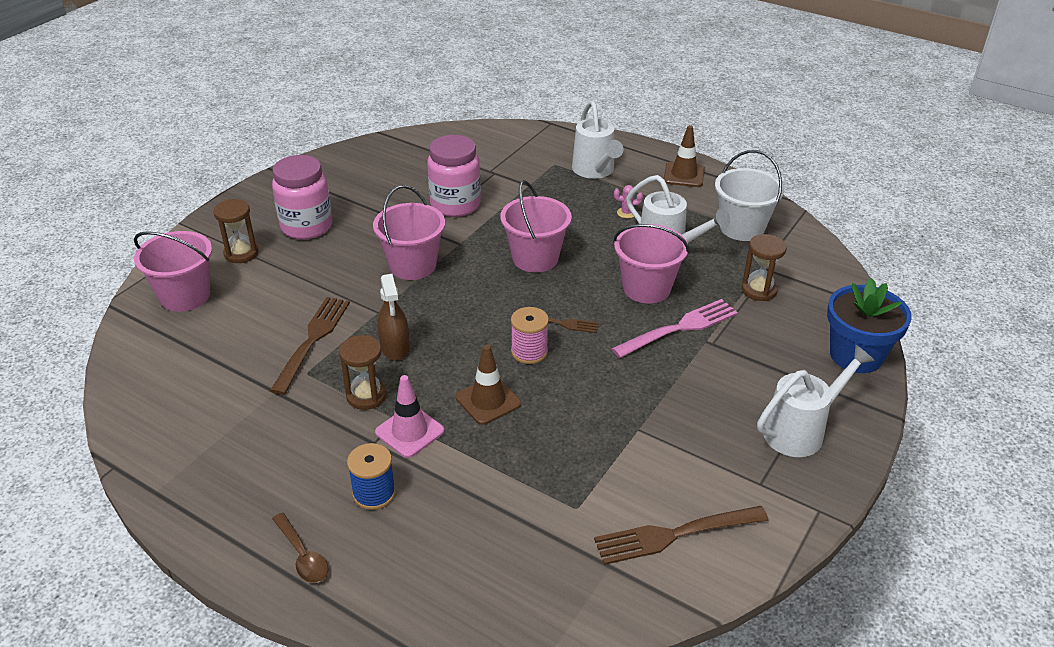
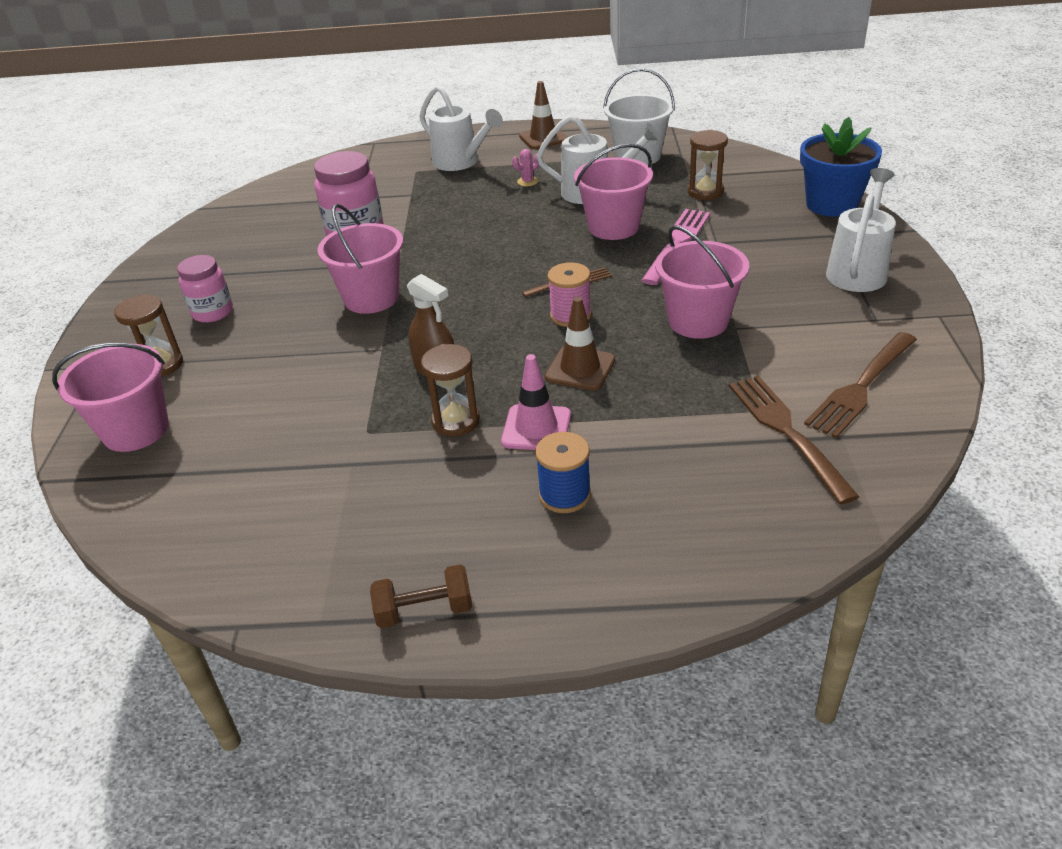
camera: 30 degrees left, 0 degrees up
brown fork [270,297,350,395] -> brown fork moved to [729,376,859,504]
pink jar [272,155,332,240] -> pink jar [177,255,233,323], size x0.65
brown spoon [272,513,329,583] -> none
pink bucket [500,180,572,272] -> pink bucket moved to [655,225,749,339]
none -> brown dumbbell [370,564,472,628]

